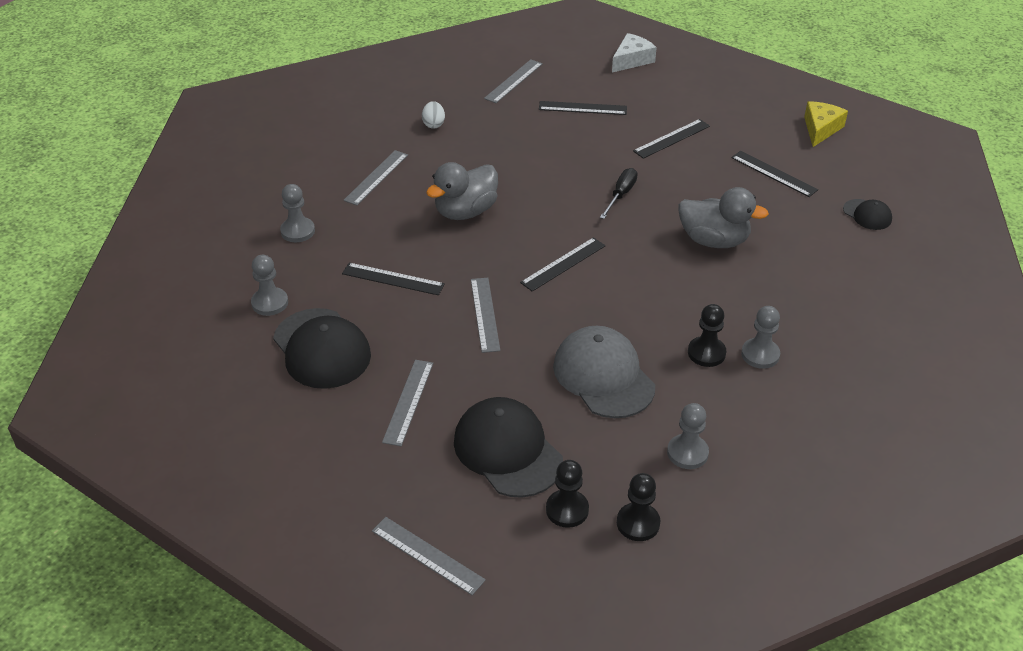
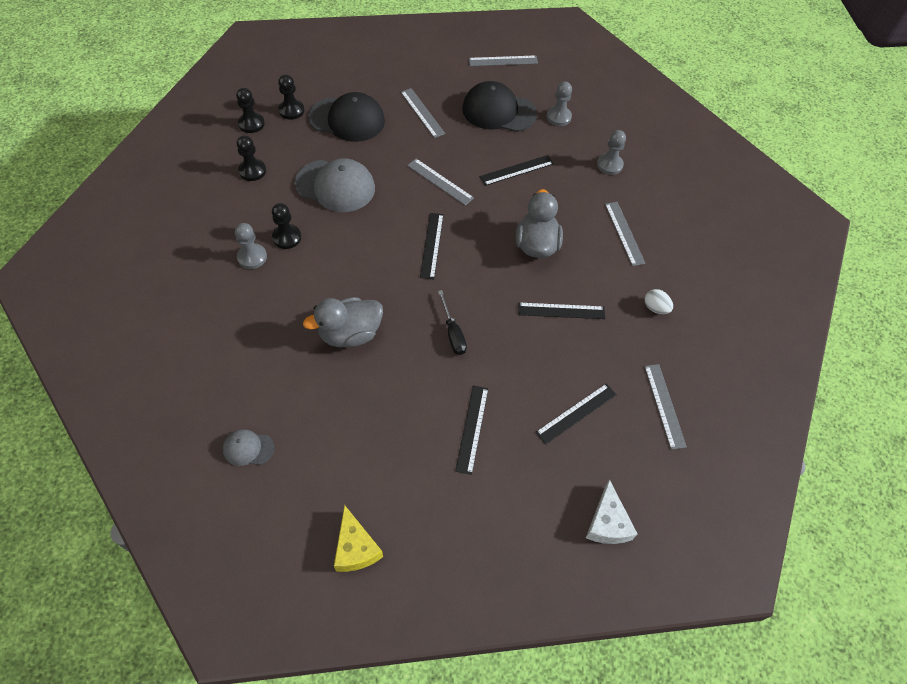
camera: 135 degrees right, 15 degrees up
grey ruler [372,517,486,595] -> grey ruler moved to [468,55,538,66]
grey pawn [667,403,709,469] -> black pawn [237,135,266,181]
black ruler [731,151,818,197] -> black ruler moved to [518,302,605,319]
black cap [843,199,892,230] -> grey cap [223,429,274,466]

